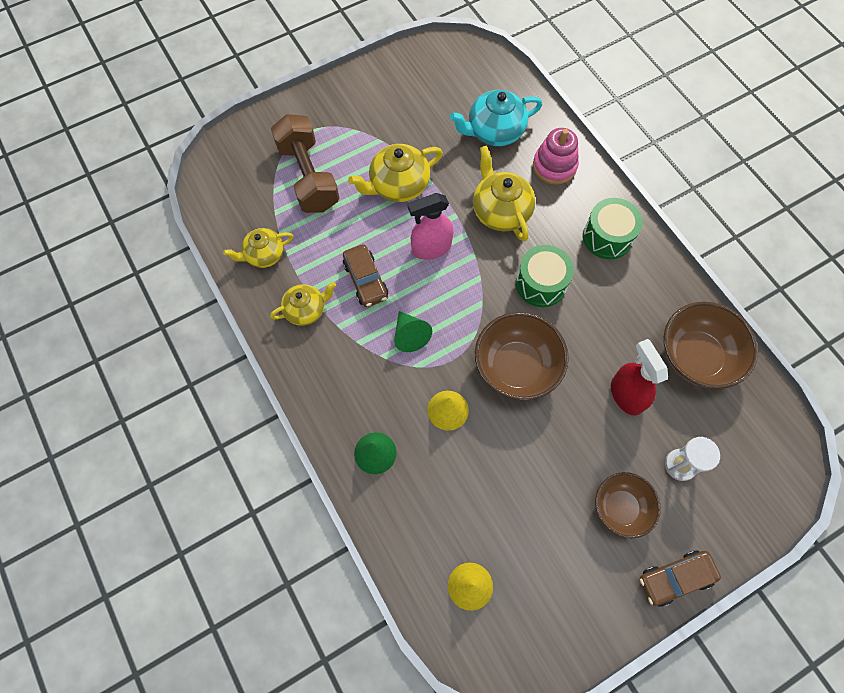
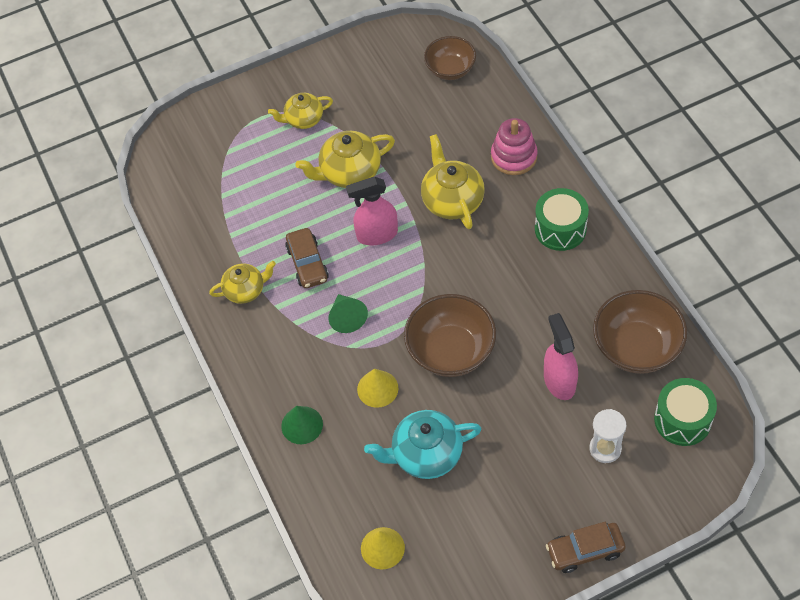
camera: 10 degrees right, 10 degrees down
yellow teapot [223,228,293,268] -> yellow teapot moved to [268,93,333,129]
brown dumbbell [271,114,340,213] -> none
turquoise teapot [450,90,543,146] -> turquoise teapot moved to [364,410,481,479]
green drum [516,245,574,307] -> green drum moved to [654,378,717,446]
brown bowl [595,472,661,538] -> brown bowl moved to [424,36,476,80]
red spray bottle [611,339,668,416] -> pink spray bottle [544,313,578,400]

